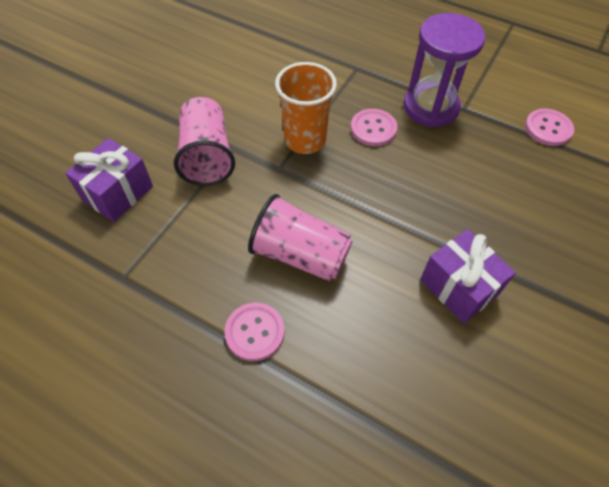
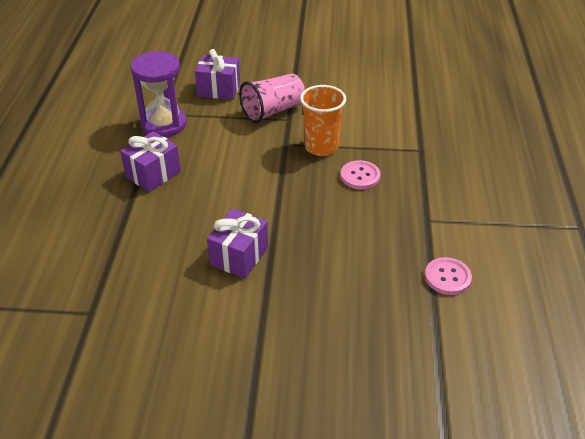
camera: 65 degrees right, 15 degrees down
pink button [224,303,285,361] -> purple gift [120,131,181,192]
pink cup [248,194,353,281] -> none
purple hourglass [403,13,485,127] -> purple hourglass moved to [131,51,187,137]

